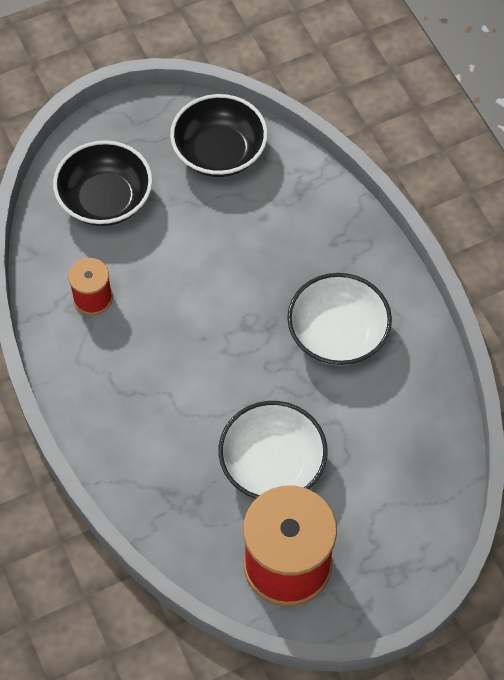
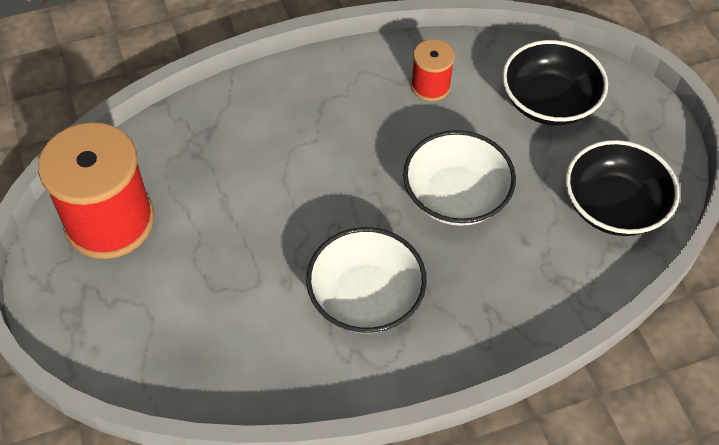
camera: 95 degrees right, 5 degrees down
white bowl [218,401,328,499] -> white bowl moved to [403,130,516,226]

